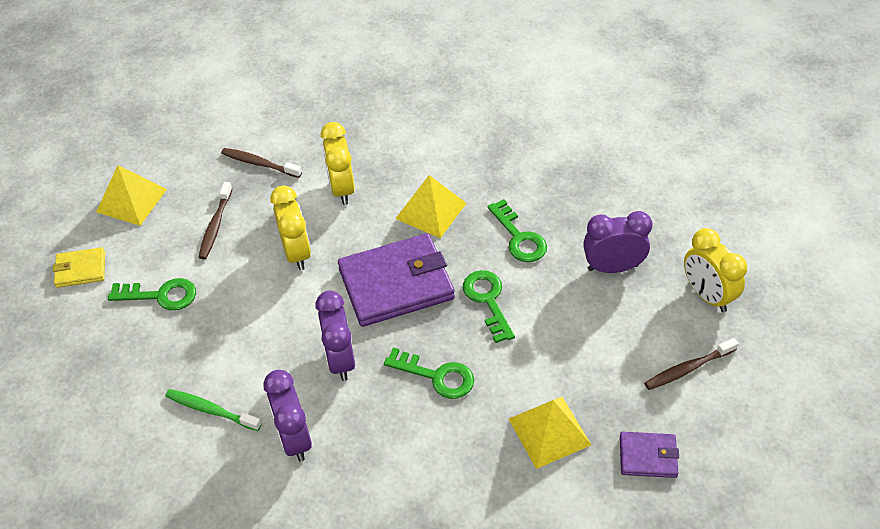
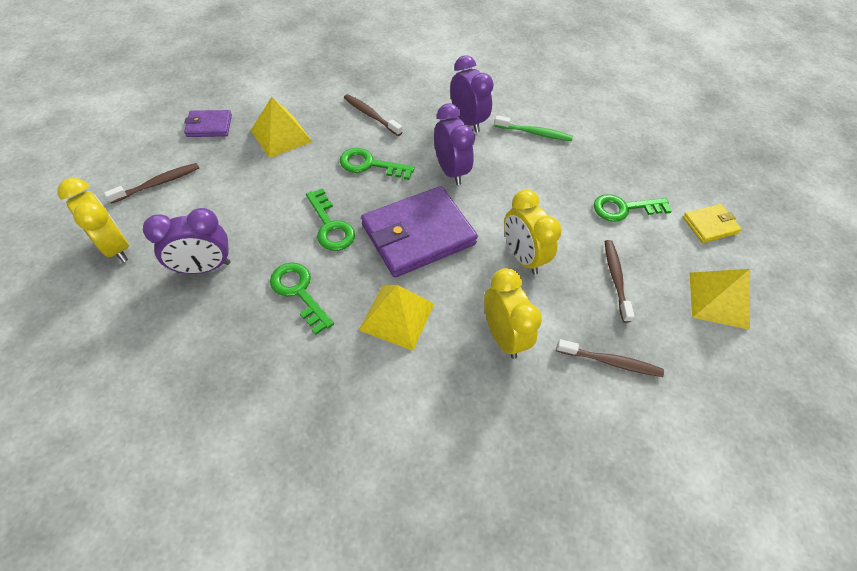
camera: 165 degrees right, 5 degrees up
none -> brown toothbrush [344,94,402,136]

